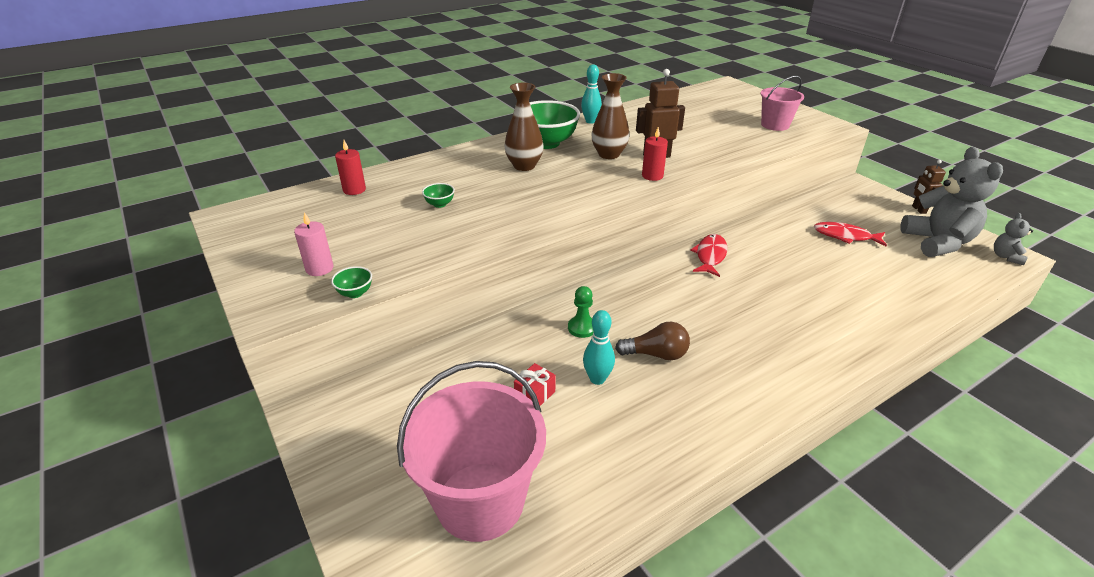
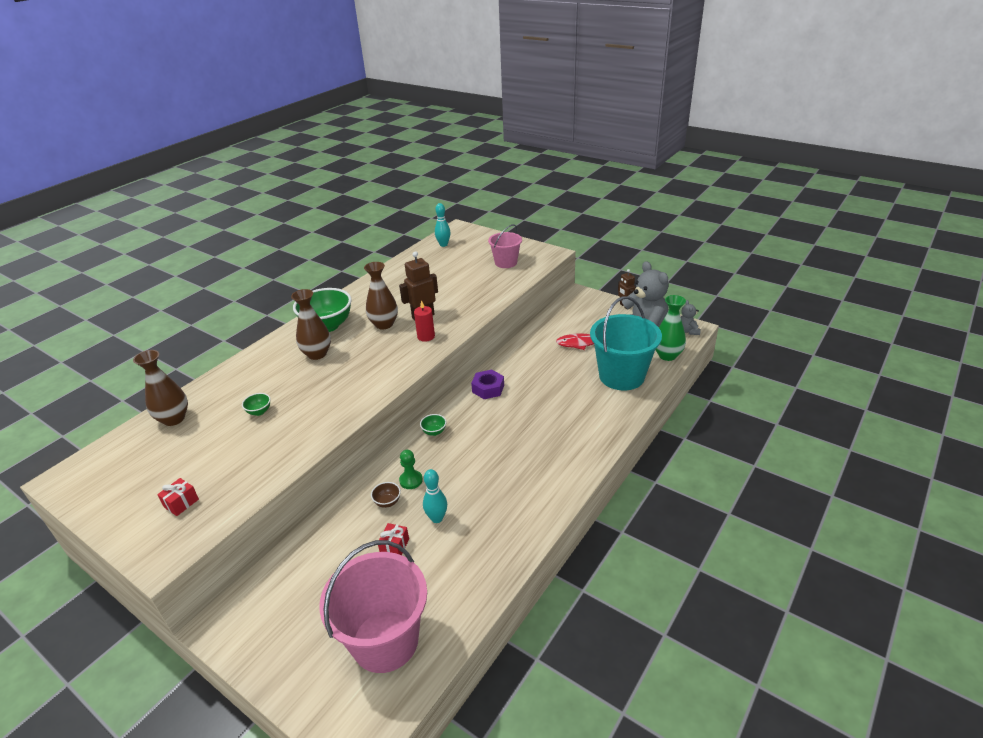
camera: 20 degrees left, 0 degrees up
pink candle [294,212,333,276] -> red gift [157,478,199,516]
green bowl [331,266,372,298] -> green bowl moved to [420,414,446,436]
red candle [335,140,366,195] -> brown vase [133,350,188,426]
turquoise bowling pin [581,65,602,124] -> turquoise bowling pin moved to [435,203,451,247]
brown light bulb [615,322,690,360] -> none
red fish [690,234,728,277] -> purple nut [471,370,504,399]
none -> brown bowl [371,482,401,508]
none -> turquoise bucket [590,296,662,391]
none -> green vase [655,295,686,361]

